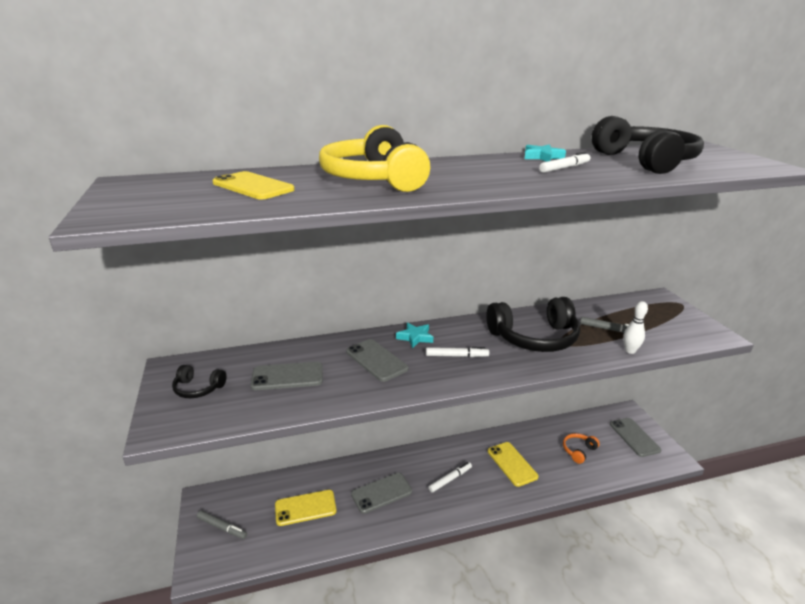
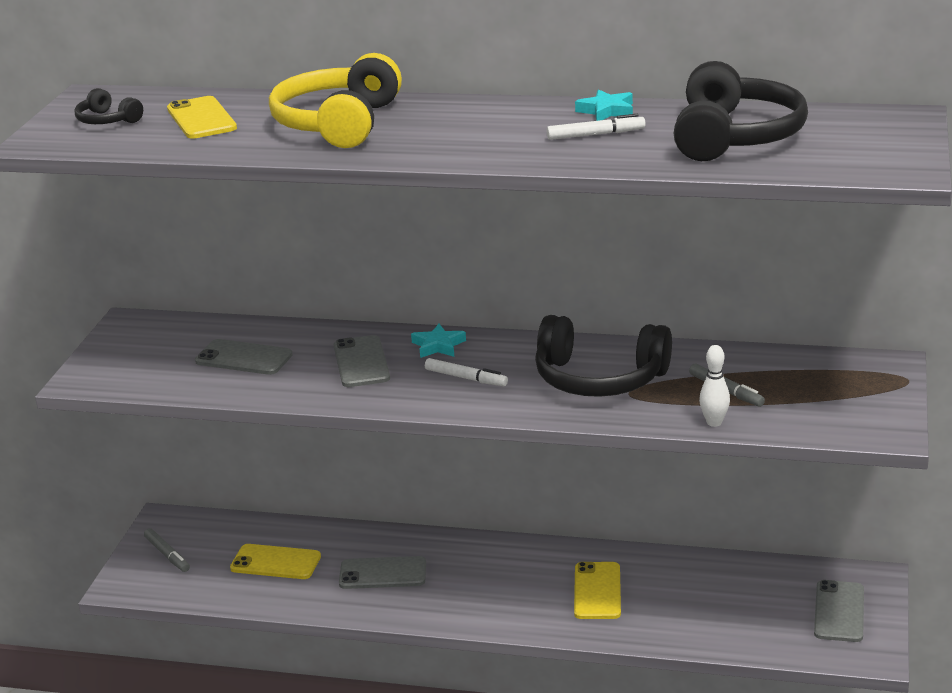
camera: 30 degrees right, 0 degrees up
black headphones [172,365,227,398] -> black headphones moved to [75,88,143,124]
white marker [428,462,472,493] -> none
orange headphones [563,433,600,464] -> none

